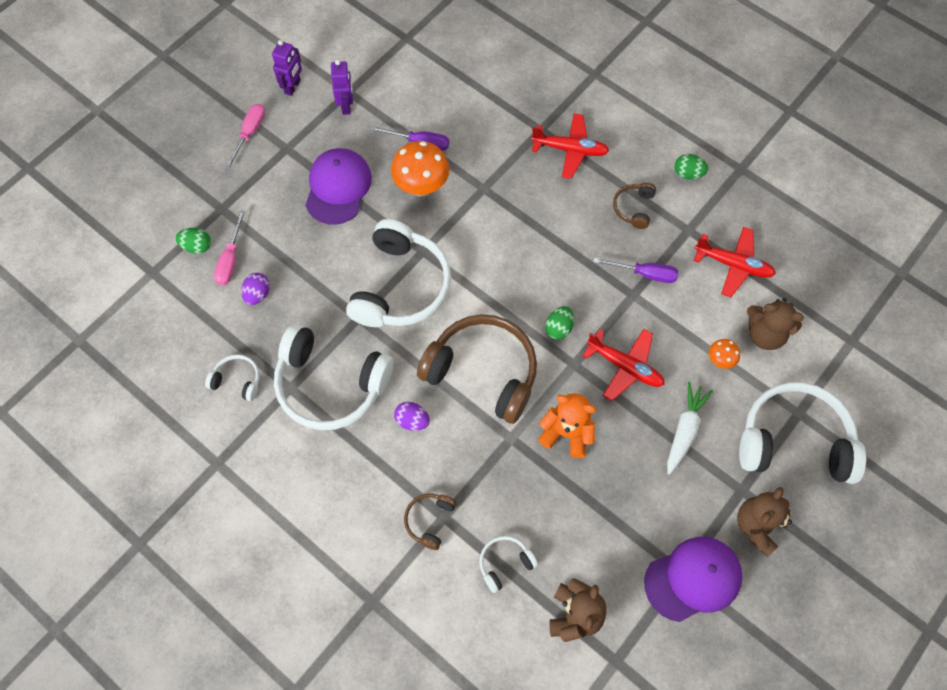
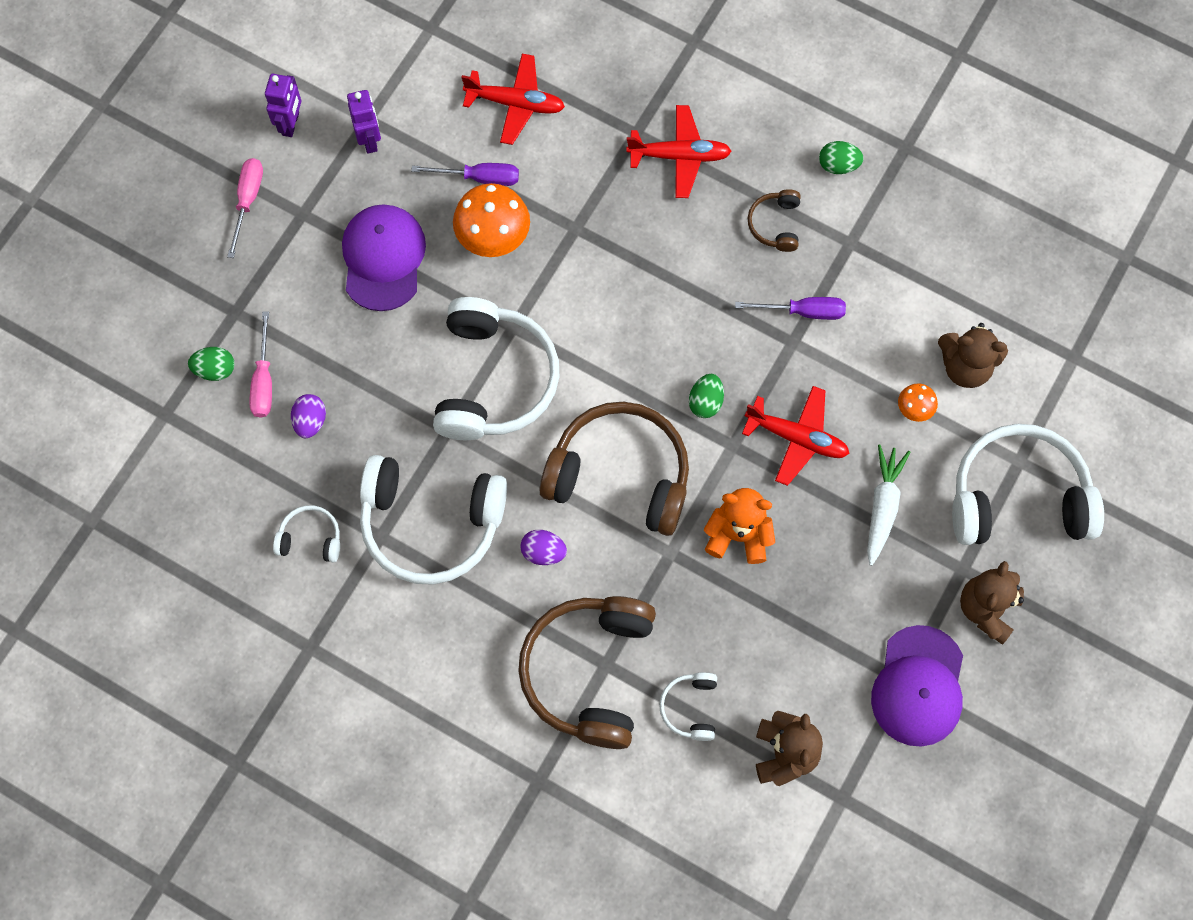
camera: 10 degrees left, 5 degrees up
brown headphones [404,494,457,550] -> brown headphones [518,596,656,749], size x2.22
white headphones [479,536,538,593] -> white headphones turned 45 degrees counterclockwise [659,672,717,741]
purple cap [644,537,743,622] -> purple cap turned 135 degrees clockwise [871,625,963,747]
red plane [694,227,776,297] -> red plane moved to [461,54,565,145]

